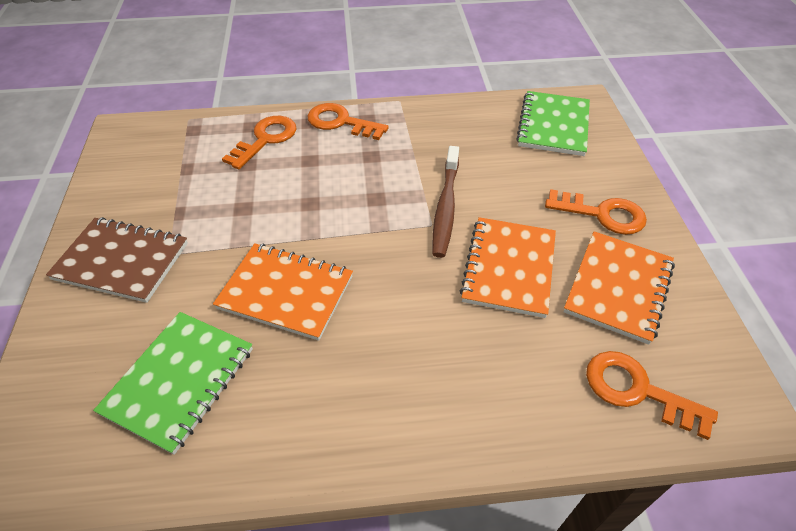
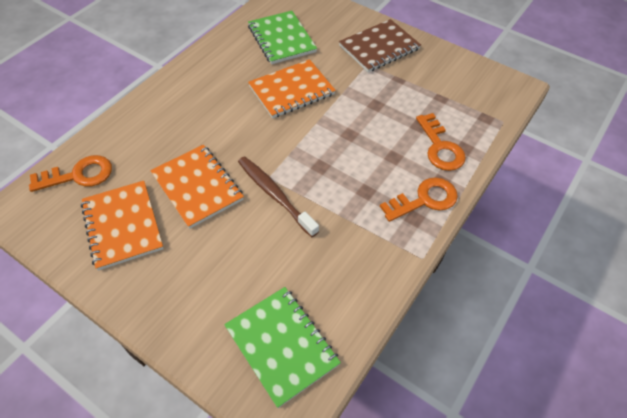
camera: 130 degrees right, 5 degrees up
orange key [545,189,647,235] -> none

